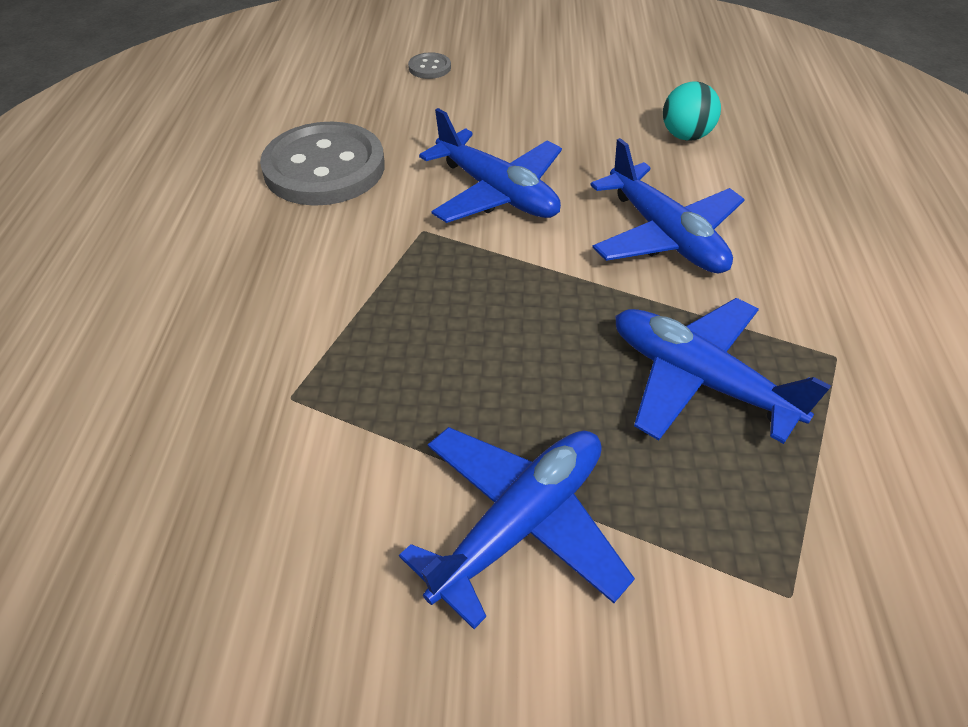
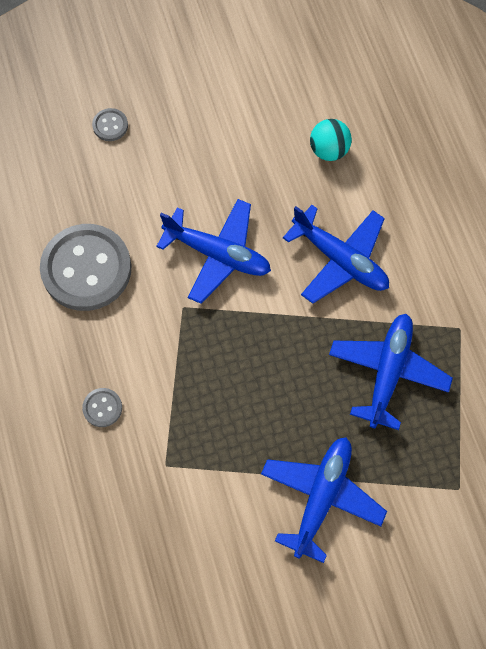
camera: 20 degrees left, 20 degrees up
blue plane [615,298,831,444] -> blue plane turned 90 degrees clockwise [329,314,453,430]
none -> grey button [82,388,122,427]

